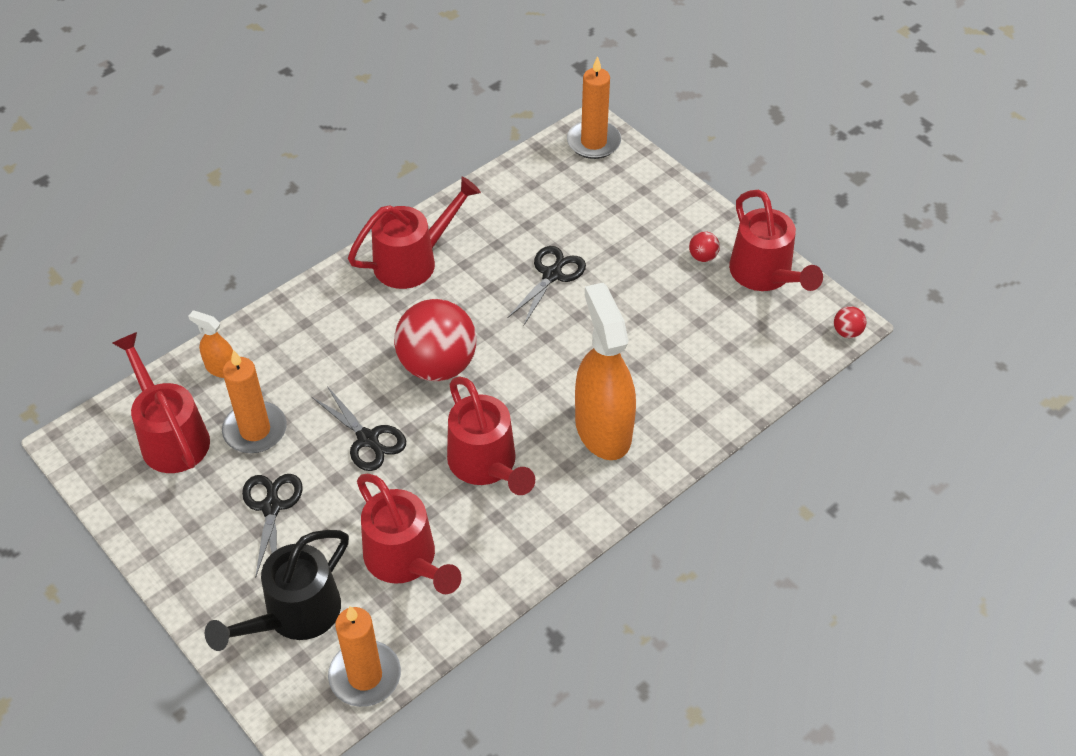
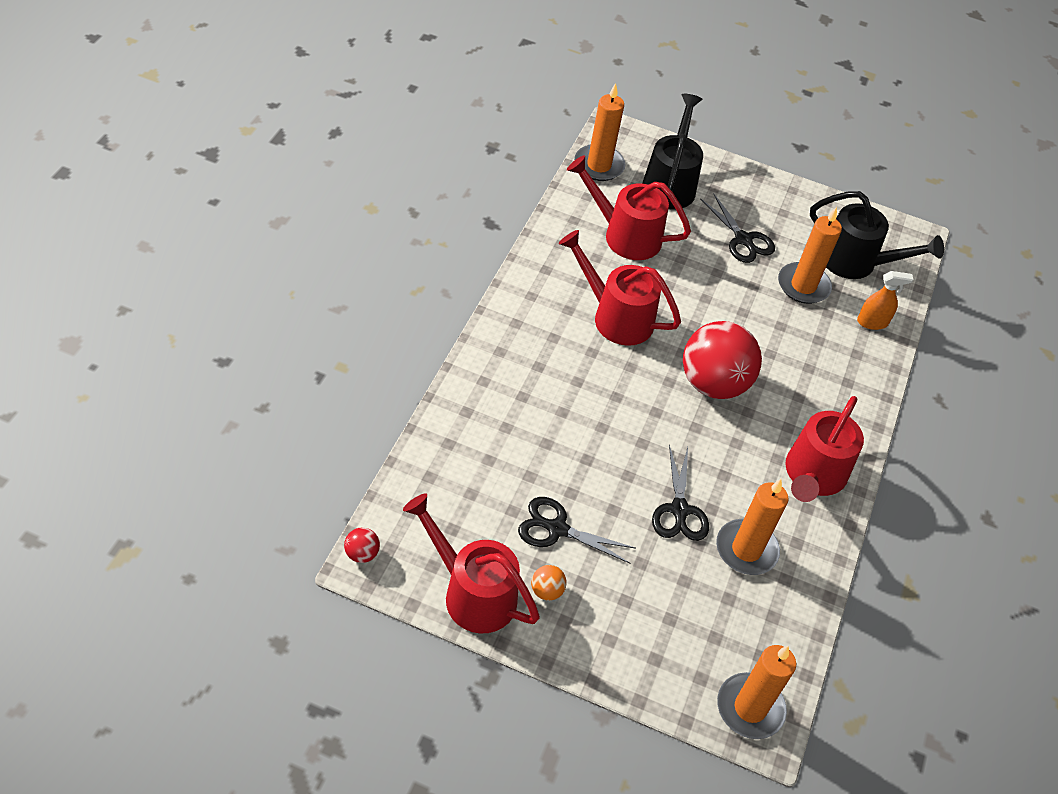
camera: 145 degrees right, 0 degrees up
red watering can [112,332,210,473] -> black watering can [810,191,944,279]
black scissors [312,386,406,471] -> black scissors moved to [518,497,635,564]
orange spray bottle [575,283,636,460] -> none
red ball [689,231,720,262] -> orange ball [531,565,567,601]
none -> orange candle [716,479,789,575]

